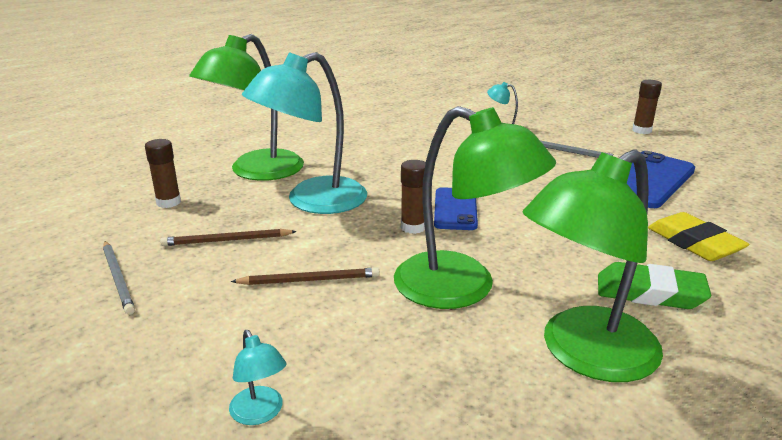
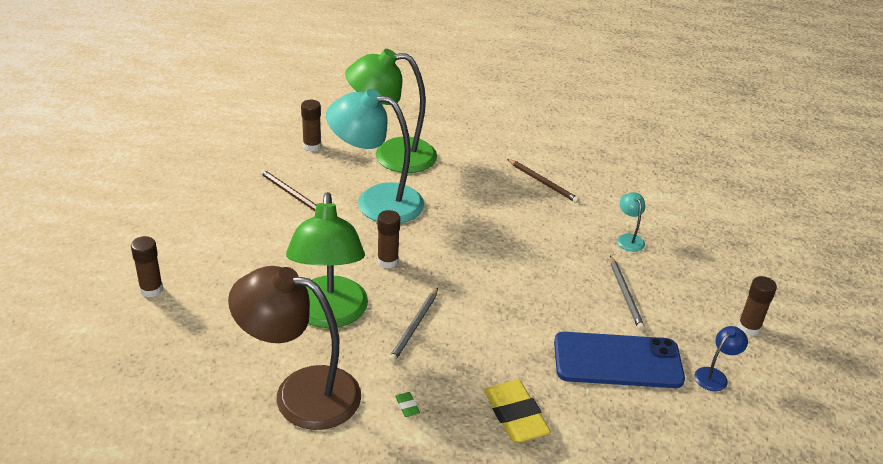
camera: 50 degrees right, 10 degrees up
grey pencil [103,241,135,315] -> grey pencil moved to [389,288,438,362]
turquoise lamp [229,330,286,425] -> brown glue stick [131,236,163,297]
brown pencil [231,268,380,285] -> brown pencil moved to [507,159,579,203]
blue phone [434,187,478,230] -> none
green lamp [523,150,663,382] -> brown lamp [228,266,361,430]
green eraser [598,262,711,309] -> green eraser [395,392,420,417], size x0.40
yellow eraser [648,212,749,261] -> yellow eraser turned 45 degrees counterclockwise [484,380,551,443]
none -> blue lamp [695,326,748,391]

